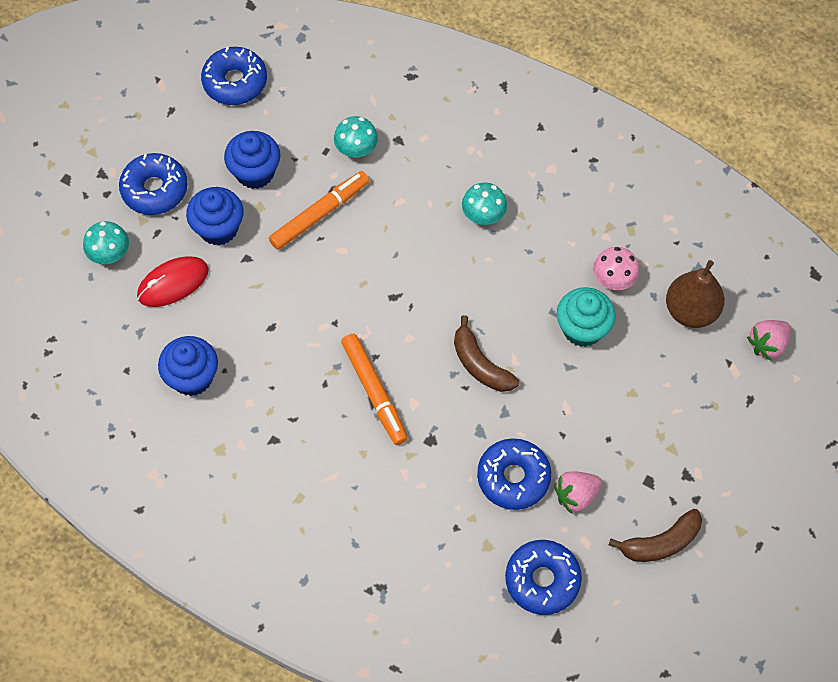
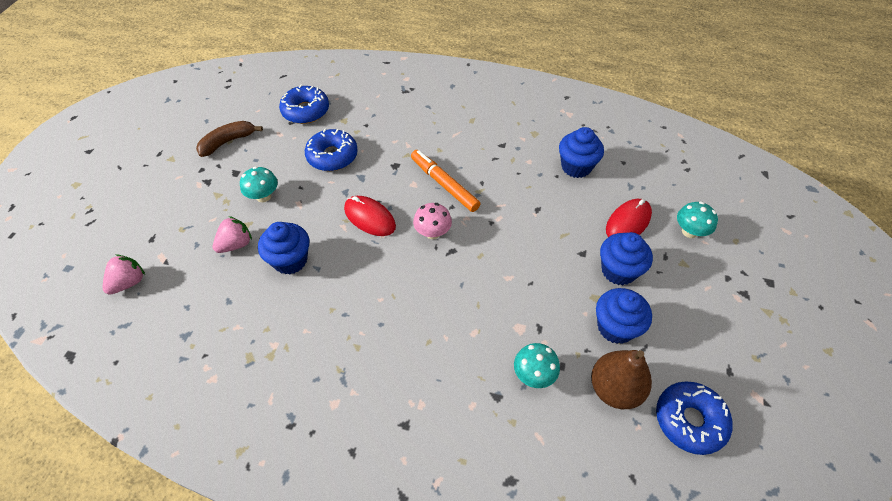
camera: 165 degrees right, 10 degrees down
blue donut [119,153,188,215] -> none
orange marker [269,171,369,250] -> none
brown banana [454,315,519,392] -> red mouse [344,196,396,236]
turquoise mushroom [462,183,507,225] -> turquoise mushroom moved to [240,166,278,202]
pink strawberry [554,471,602,514] -> pink strawberry moved to [213,216,252,253]
turquoise cupcake [556,287,616,347] -> blue cupcake [258,222,309,274]
pink mushroom [593,247,640,290] -> pink mushroom moved to [413,203,452,239]
brown pear [666,260,725,328] -> brown pear moved to [591,350,652,409]

